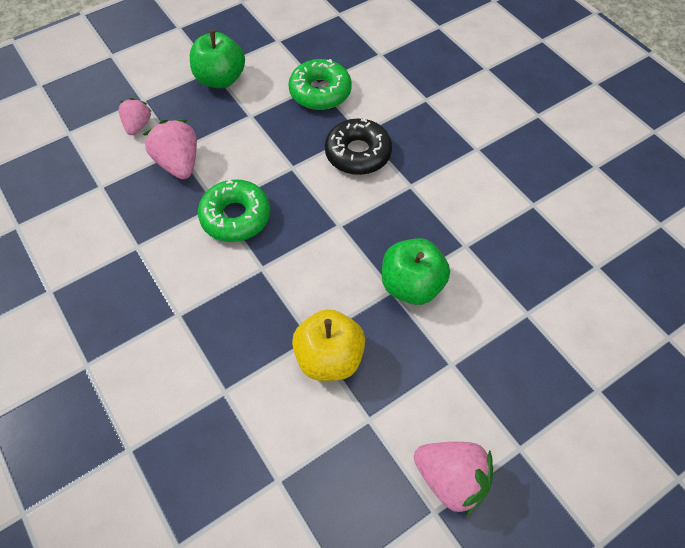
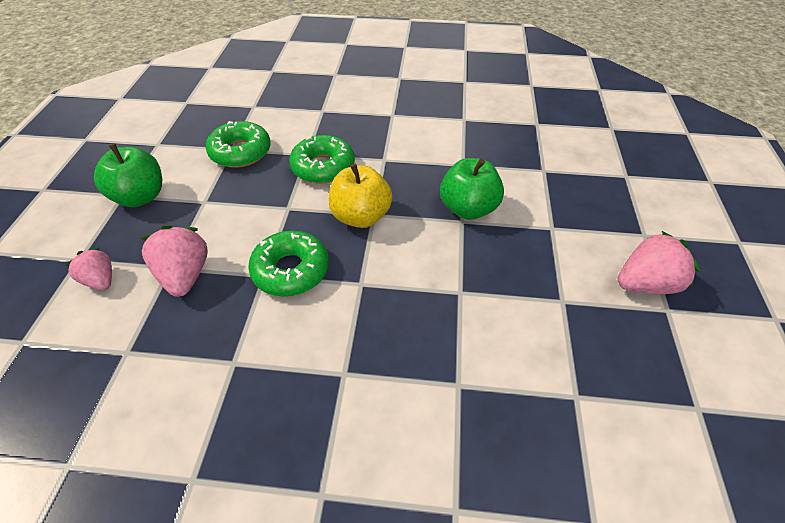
camera: 50 degrees left, 10 degrees down
pink strawberry [143,119,197,179] -> pink strawberry turned 60 degrees clockwise [141,225,208,297]
yellow apple [292,309,365,381] -> yellow apple moved to [329,163,393,228]
black donut [325,118,392,175] -> green donut [289,135,355,184]

